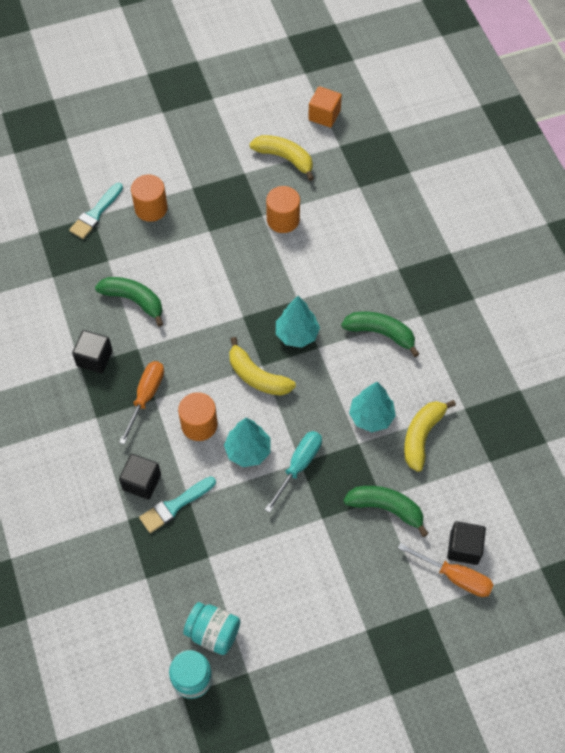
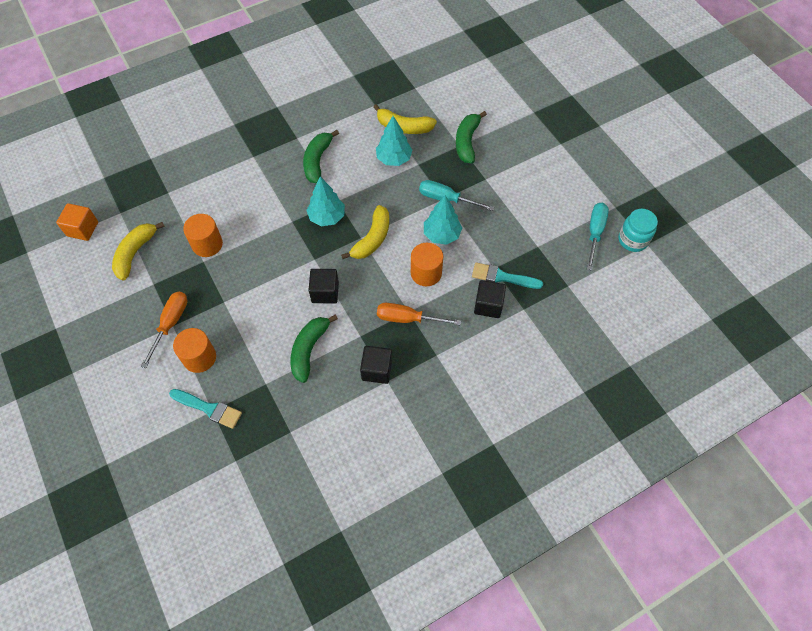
camera: 100 degrees left, 0 degrees up
turquoise brush [139,476,216,533] -> turquoise brush turned 150 degrees clockwise [472,262,543,289]
turquoise jar [183,602,241,655] -> turquoise screwdriver [587,203,609,271]
orange screwdriver [398,543,493,597] -> orange screwdriver moved to [141,292,188,368]
black cube [447,521,486,565] -> black cube moved to [309,269,339,304]

